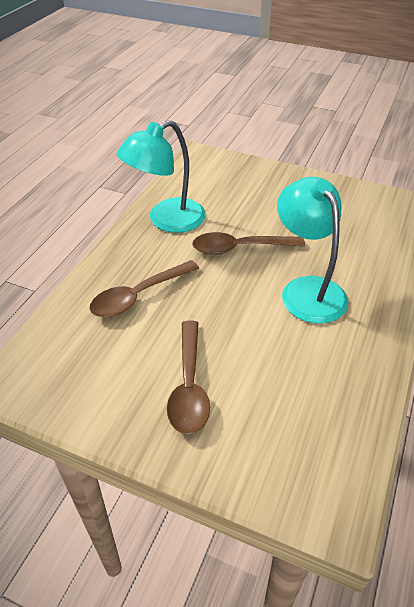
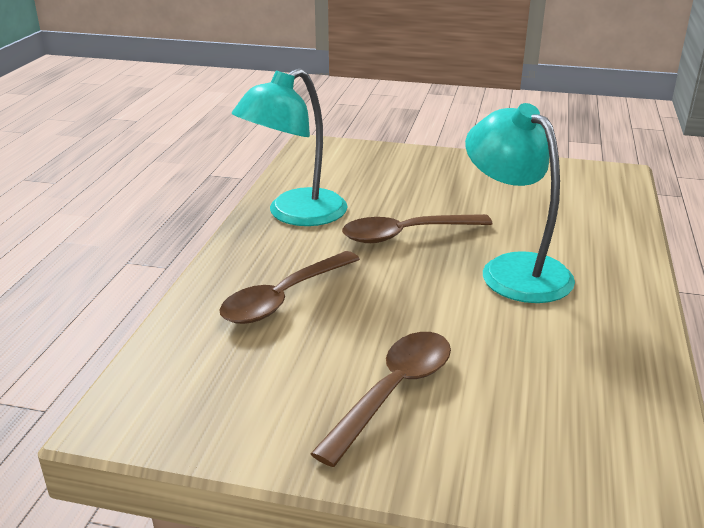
camera: 10 degrees left, 15 degrees down
brown spoon [167,321,210,434] -> brown spoon turned 135 degrees counterclockwise [310,332,451,467]

